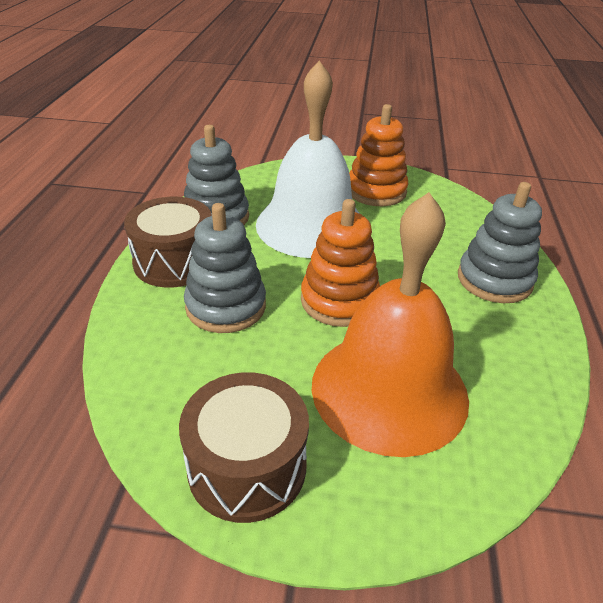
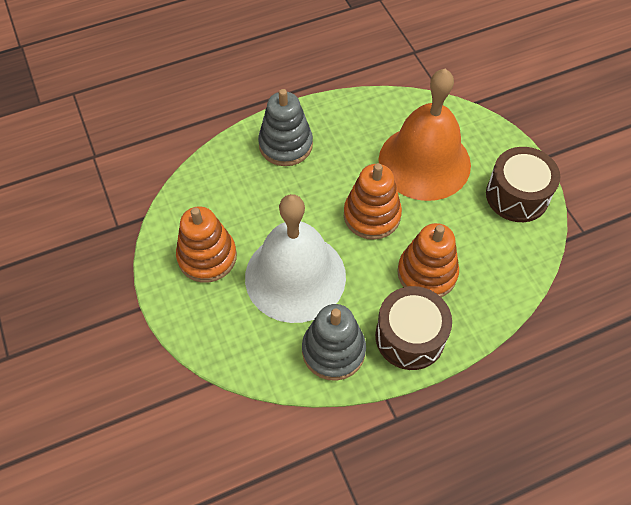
camera: 120 degrees left, 20 degrees up
grey stacking toy [184,203,266,333] -> orange stacking toy [397,223,459,297]

